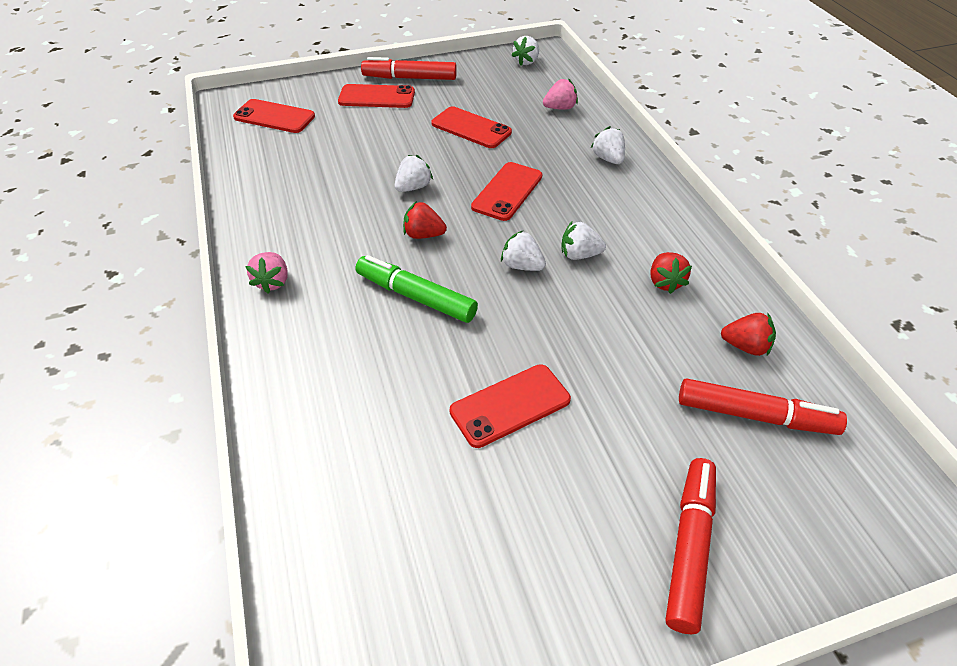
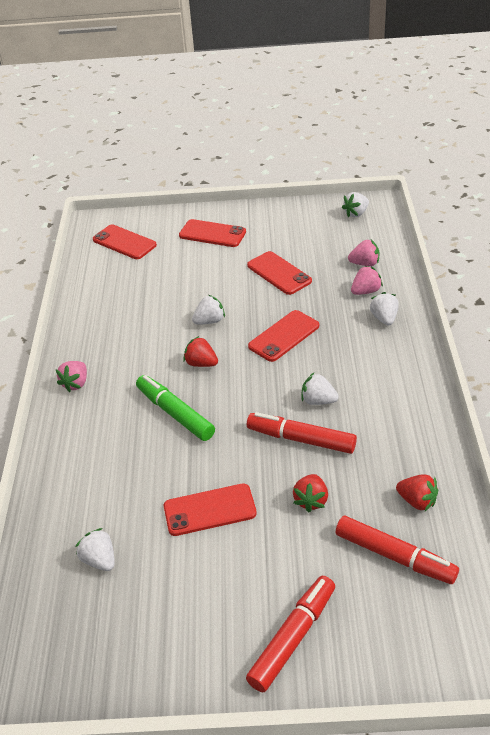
camera: 20 degrees right, 5 degrees down
red marker [361,57,457,80] -> red marker moved to [247,412,357,454]
white strawberry [501,231,546,271] -> white strawberry moved to [75,528,115,571]
red strawberry [650,252,692,294] -> red strawberry moved to [293,474,328,512]
none -> pink strawberry [351,266,383,295]

